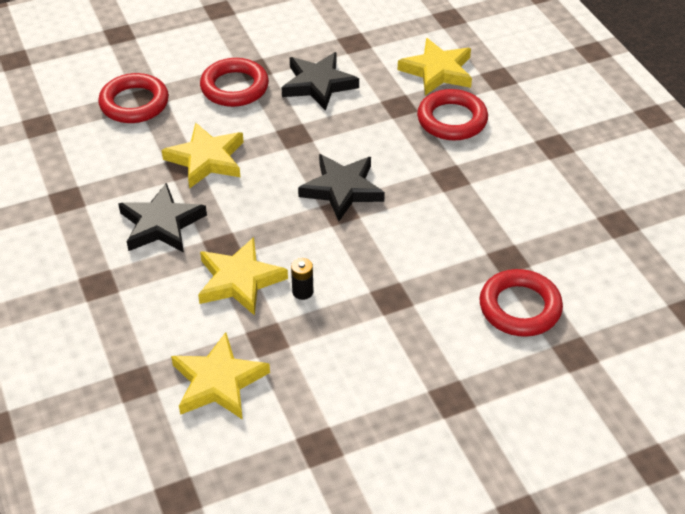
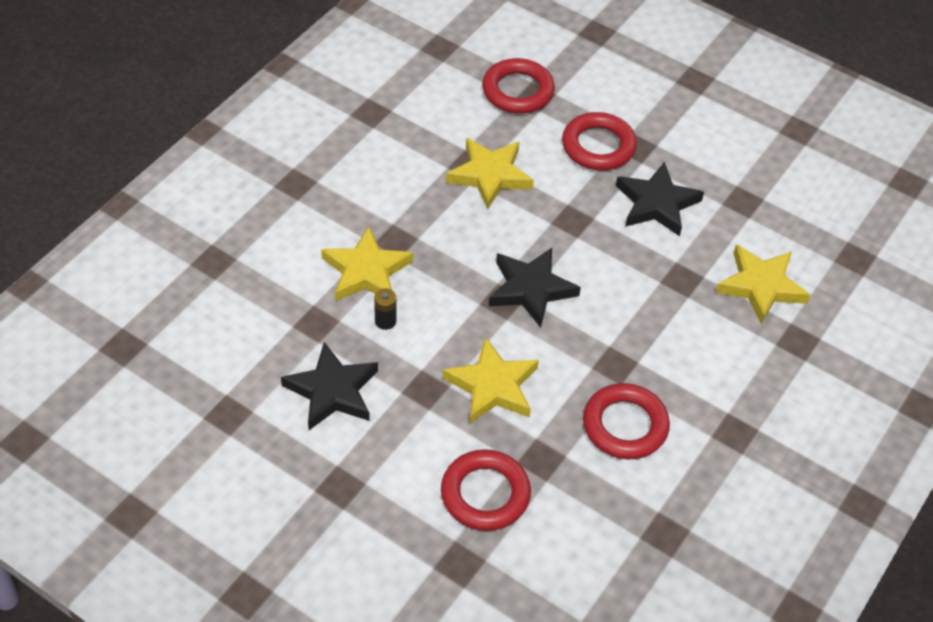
camera: 55 degrees right, 5 degrees up
black star [118,183,207,252] -> black star moved to [281,342,378,430]
yellow star [171,332,270,420] -> yellow star moved to [443,337,539,424]
red ring [417,89,488,140] -> red ring moved to [583,383,670,459]

